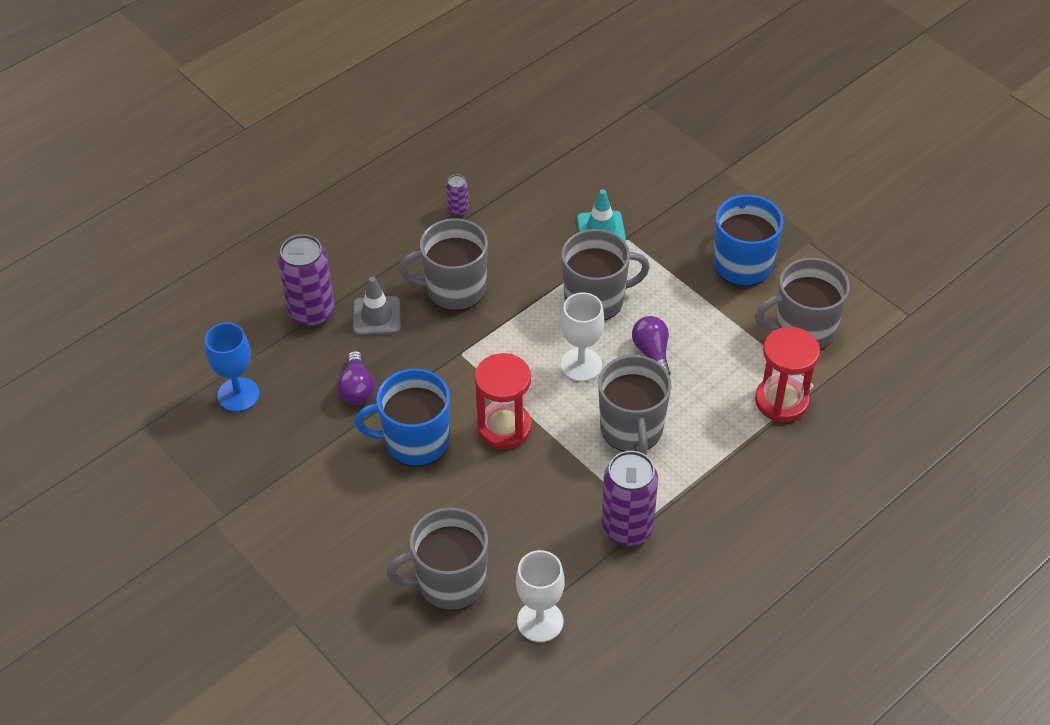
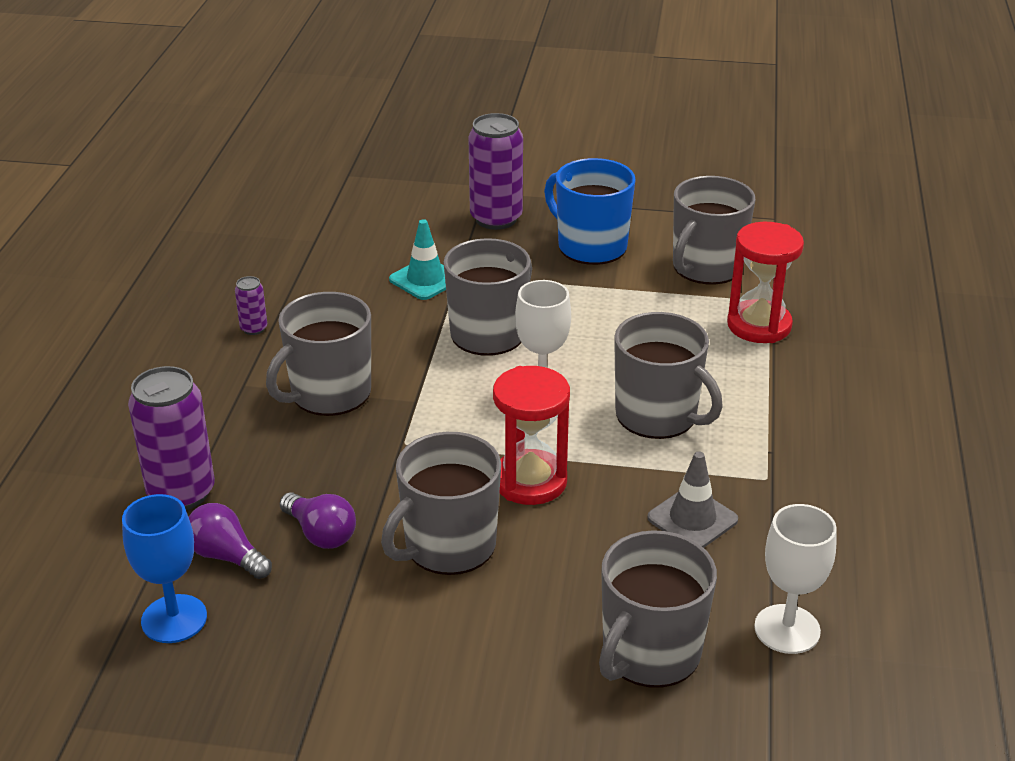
camera: 40 degrees left, 15 degrees down
grey traffic cone [353,277,401,336] -> grey traffic cone moved to [647,452,738,548]
blue mug [355,368,450,467] -> grey mug [381,432,501,575]
purple can [601,451,658,546] -> purple can moved to [468,113,523,230]
purple light bulb [632,316,671,376] -> purple light bulb moved to [189,503,272,579]

